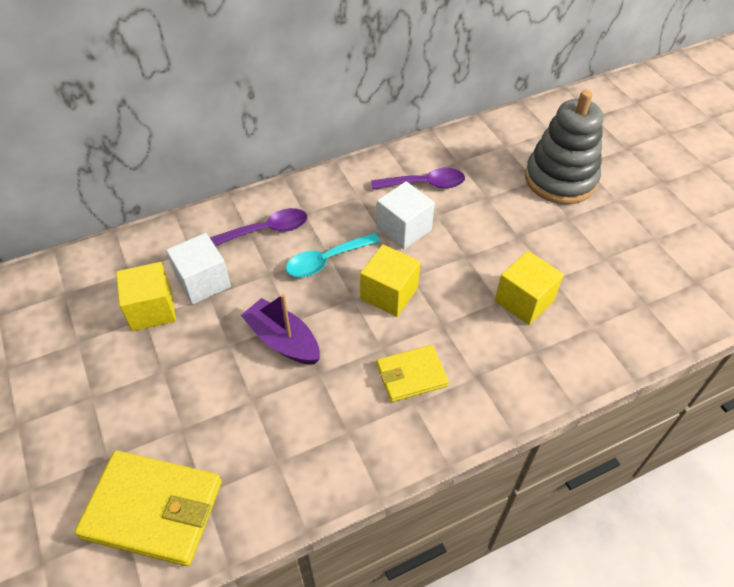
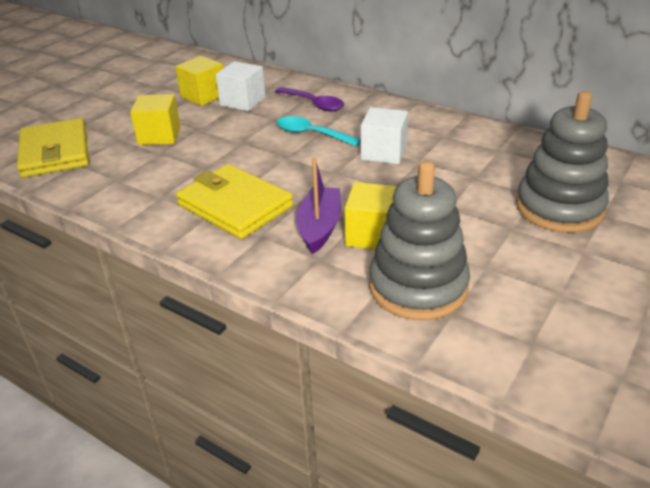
camera: 60 degrees right, 15 degrees down
purple boat [241,294,320,365] -> purple boat moved to [296,158,341,254]
yellow cube [360,244,420,317] -> yellow cube moved to [130,94,181,145]
purple spoon [371,168,465,189] -> none
yellow wallet [377,345,449,402] -> yellow wallet [176,164,293,239], size x1.69
none -> grey stacking toy [369,161,470,320]

